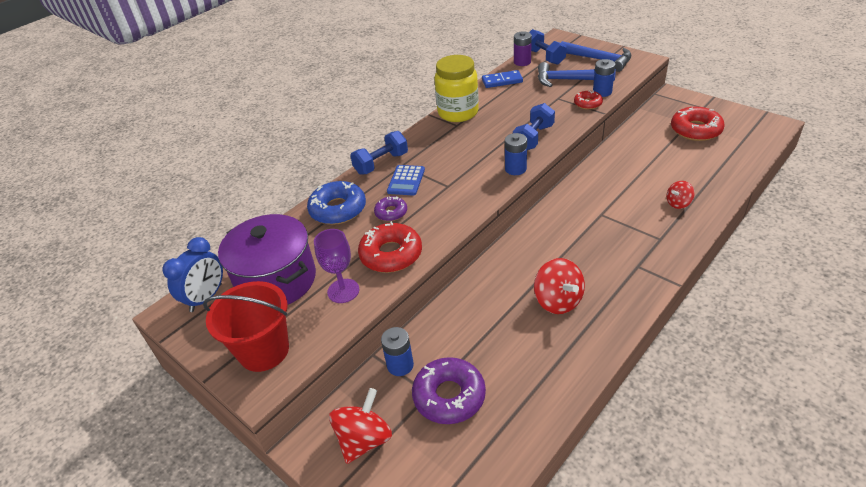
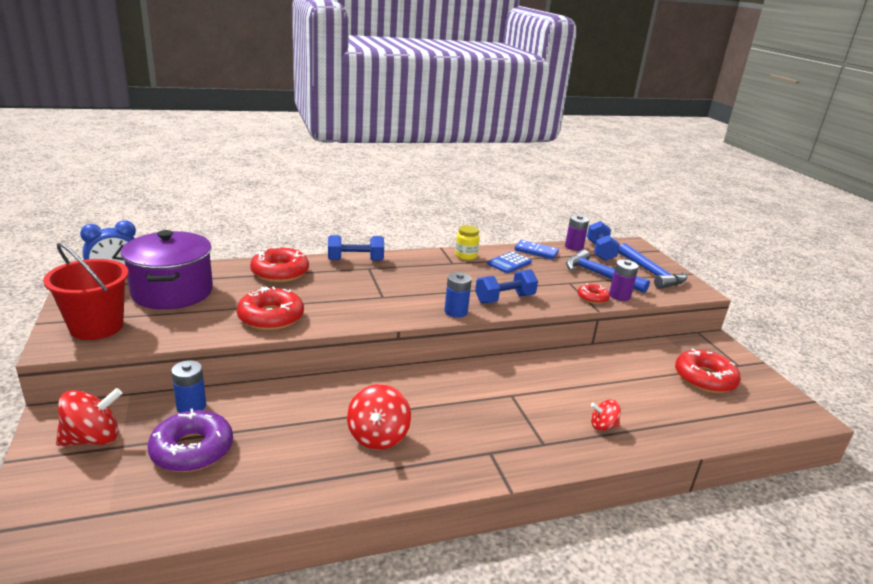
camera: 25 degrees right, 15 degrees down
blue donut [307,181,366,225] -> red donut [250,246,309,282]
purple goblet [314,229,359,303] -> none
purple donut [374,196,407,221] -> none
blue calculator [387,165,425,196] -> blue calculator moved to [487,251,532,273]
yellow jar [434,55,479,122] -> yellow jar [455,225,480,260], size x0.52
blue battery [593,59,615,97] -> purple battery [609,260,639,301]

